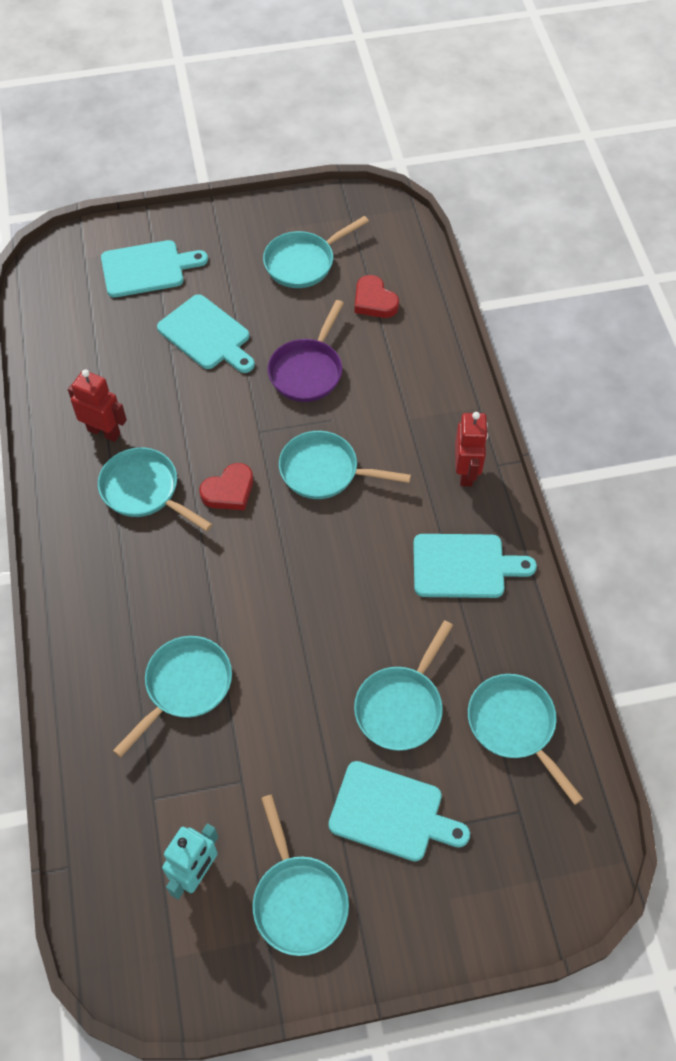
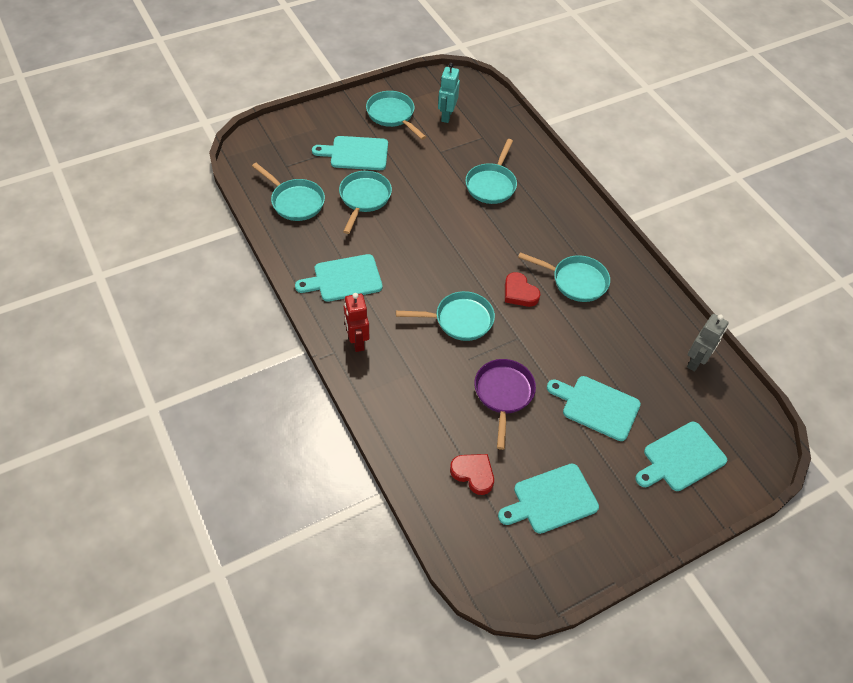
camera: 160 degrees right, 5 degrees down
red robot [68,369,127,442] -> none
red heart [200,463,253,510] -> red heart turned 75 degrees counterclockwise [505,272,540,307]
turquoise pan [263,216,369,288] -> turquoise cutting board [498,464,599,534]
none -> grey robot [687,314,729,372]

